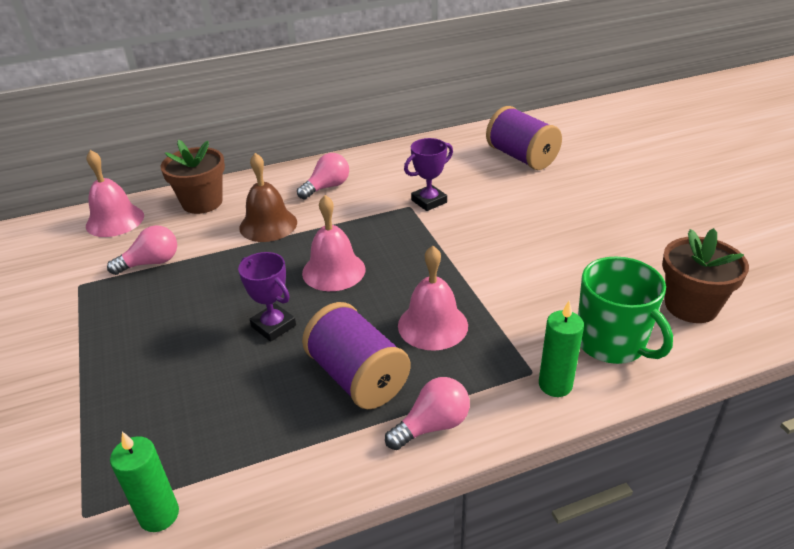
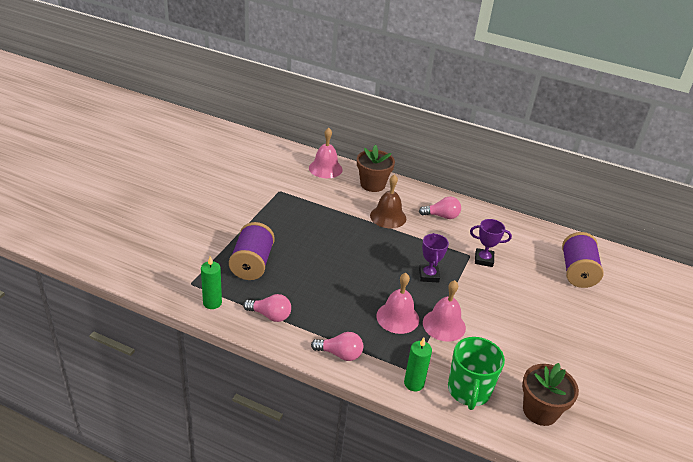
camera: 40 degrees right, 0 degrees up
pink light bulb [107,225,177,275] -> pink light bulb moved to [243,294,291,322]
purple trophy [238,252,296,342] -> purple trophy moved to [419,233,449,282]
pink bell [302,195,365,291] -> pink bell moved to [423,280,466,342]
purple spool [302,302,411,409] -> purple spool moved to [229,222,275,280]

